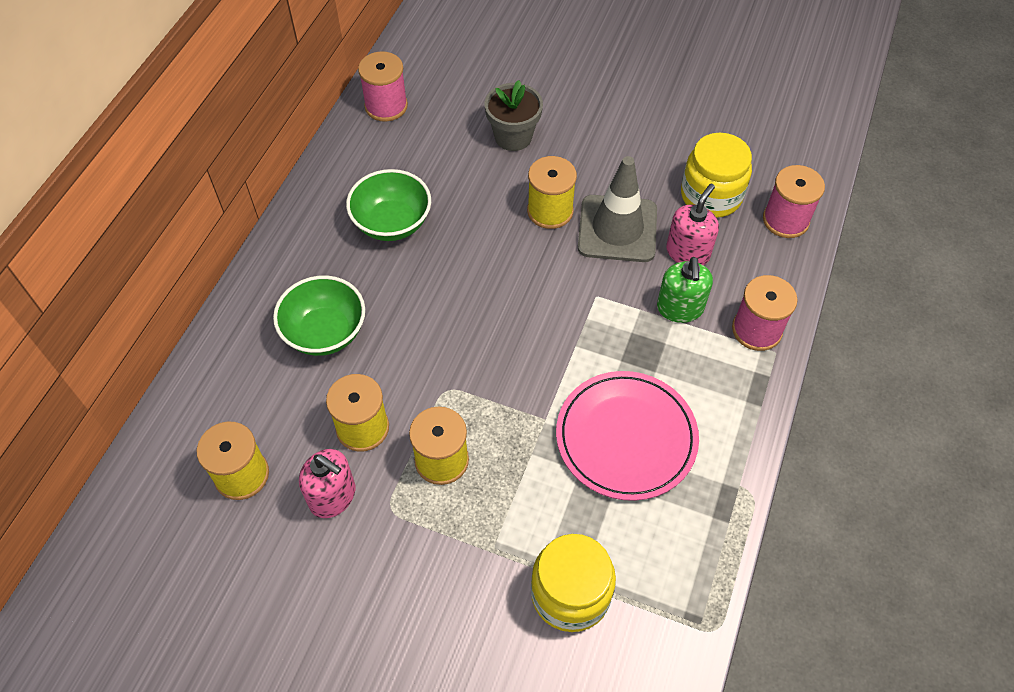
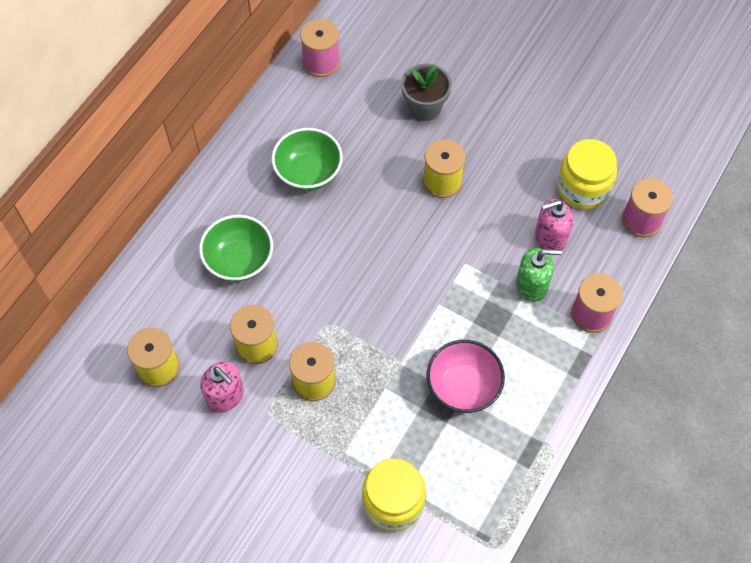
camera: 10 degrees right, 5 degrees up
pink plate [556,371,699,501] -> pink bowl [427,340,505,413]
grey traffic cone [578,156,657,262] -> none
green soap dispenser [657,257,713,323] -> green soap dispenser turned 105 degrees counterclockwise [516,248,562,302]
pink soap dispenser [666,184,719,265] -> pink soap dispenser turned 150 degrees counterclockwise [535,199,573,250]

